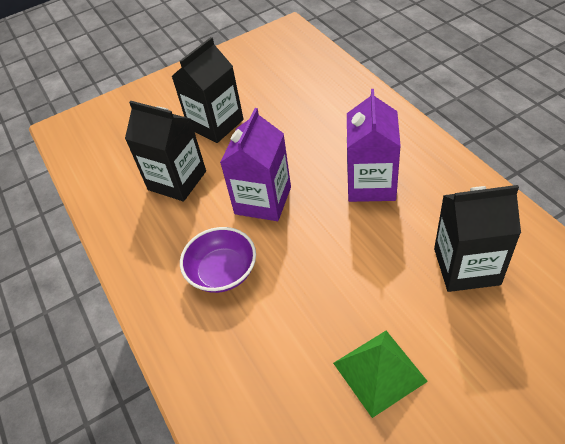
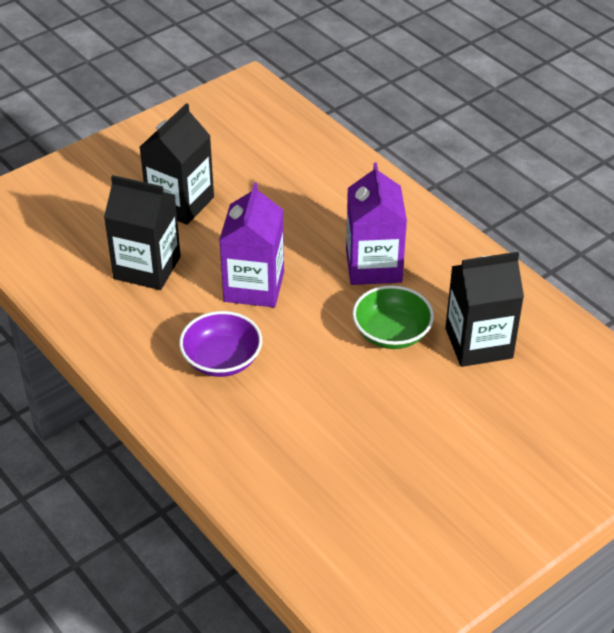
camera: 15 degrees left, 5 degrees down
green pyramid [333,331,428,418] -> none
none -> green bowl [352,285,434,349]

